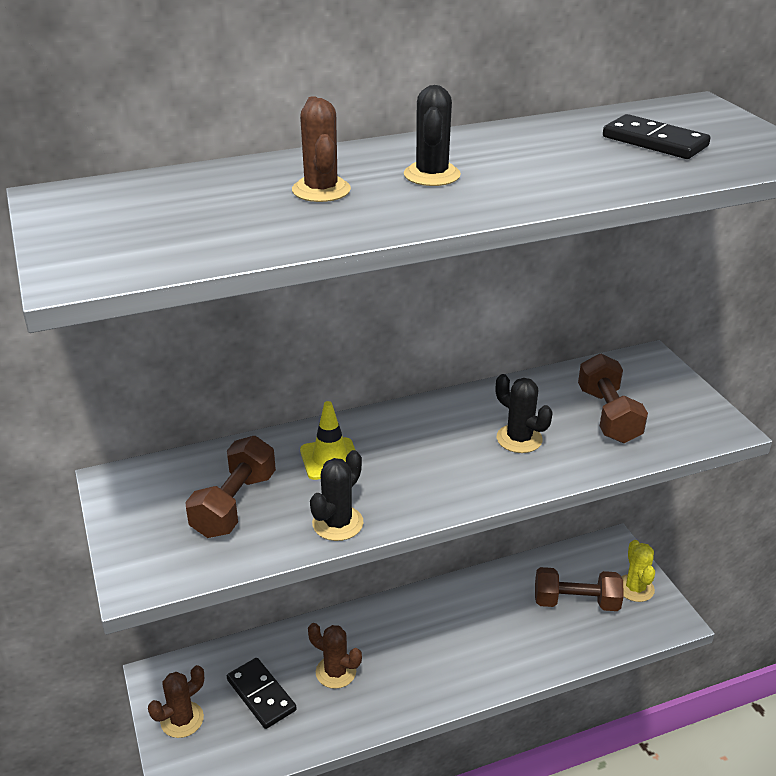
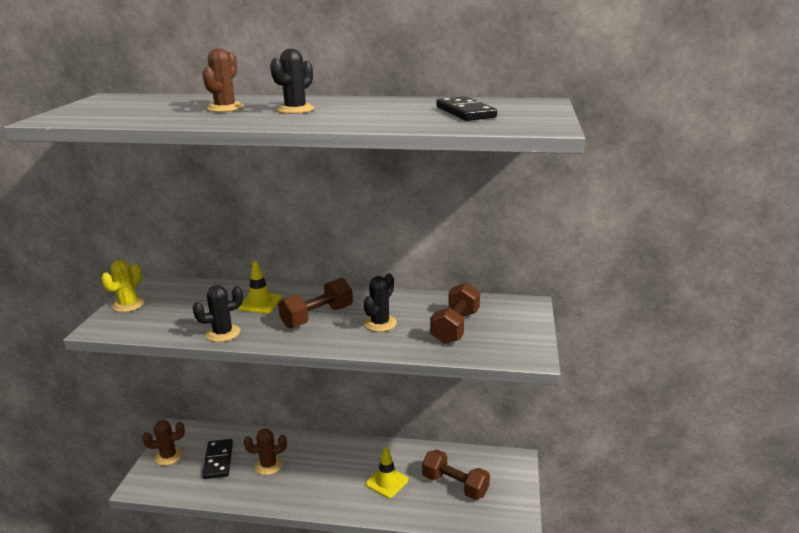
camera: 30 degrees right, 10 degrees down
brown dumbbell [185,436,276,538] -> brown dumbbell moved to [278,278,353,328]
brown cactus [308,623,362,689] -> brown cactus turned 75 degrees counterclockwise [244,429,287,475]
black cactus [496,374,552,453] -> black cactus turned 45 degrees clockwise [364,274,397,332]
yellow cactus [621,540,655,602] -> yellow cactus moved to [101,260,145,312]
none -> yellow traffic cone [366,447,408,498]

